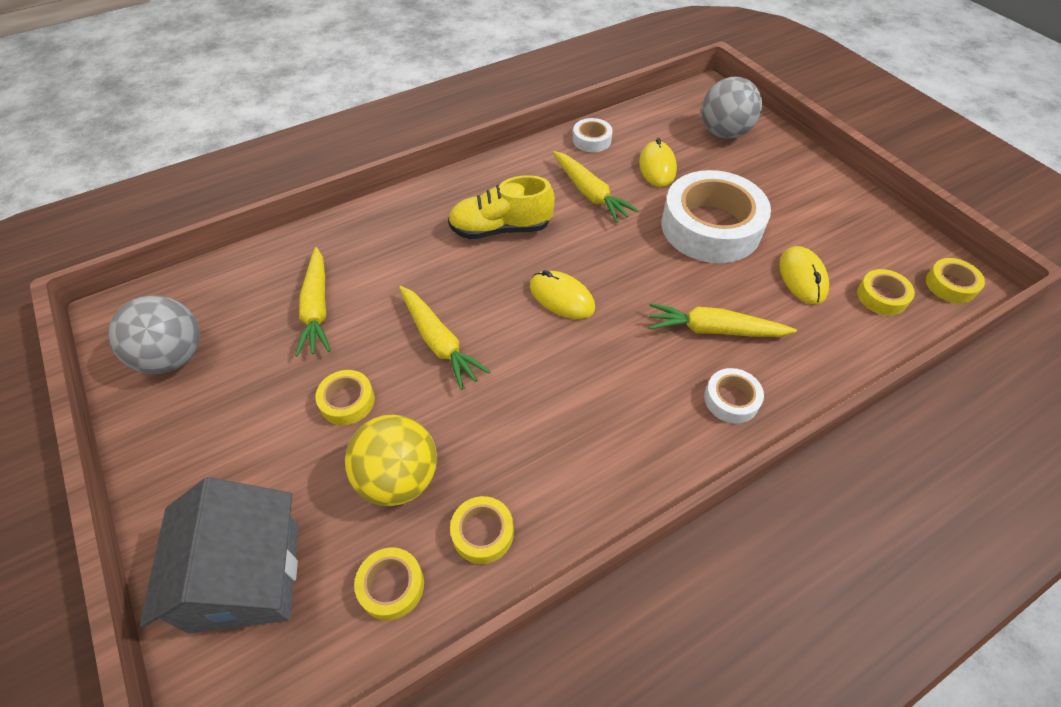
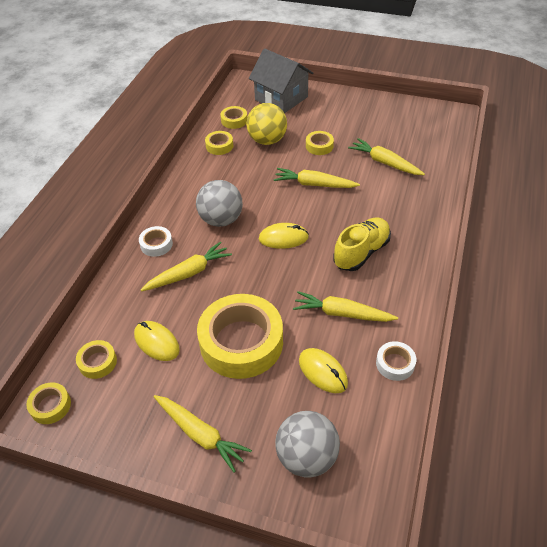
camera: 140 degrees right, 5 degrees down
grey ball [108,295,200,374] -> grey ball moved to [196,180,243,227]
white tape [661,170,771,263] -> yellow tape [197,294,283,379]
none -> yellow carrot [154,395,252,472]

